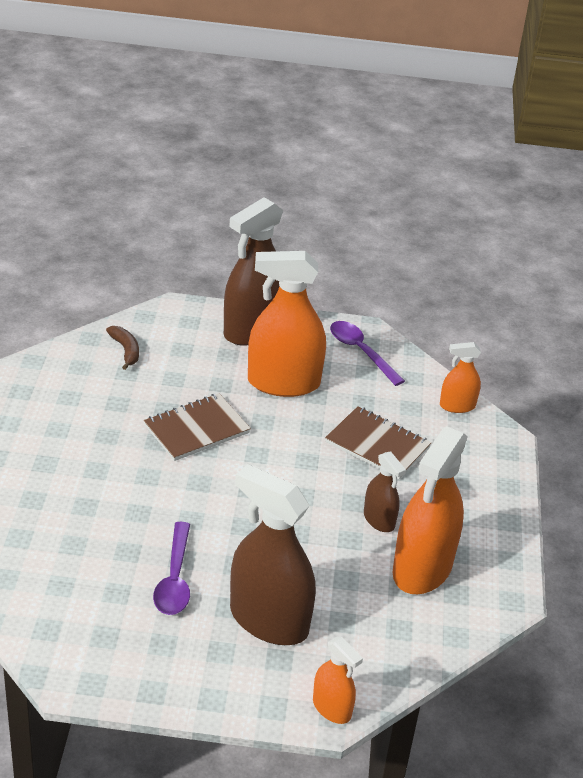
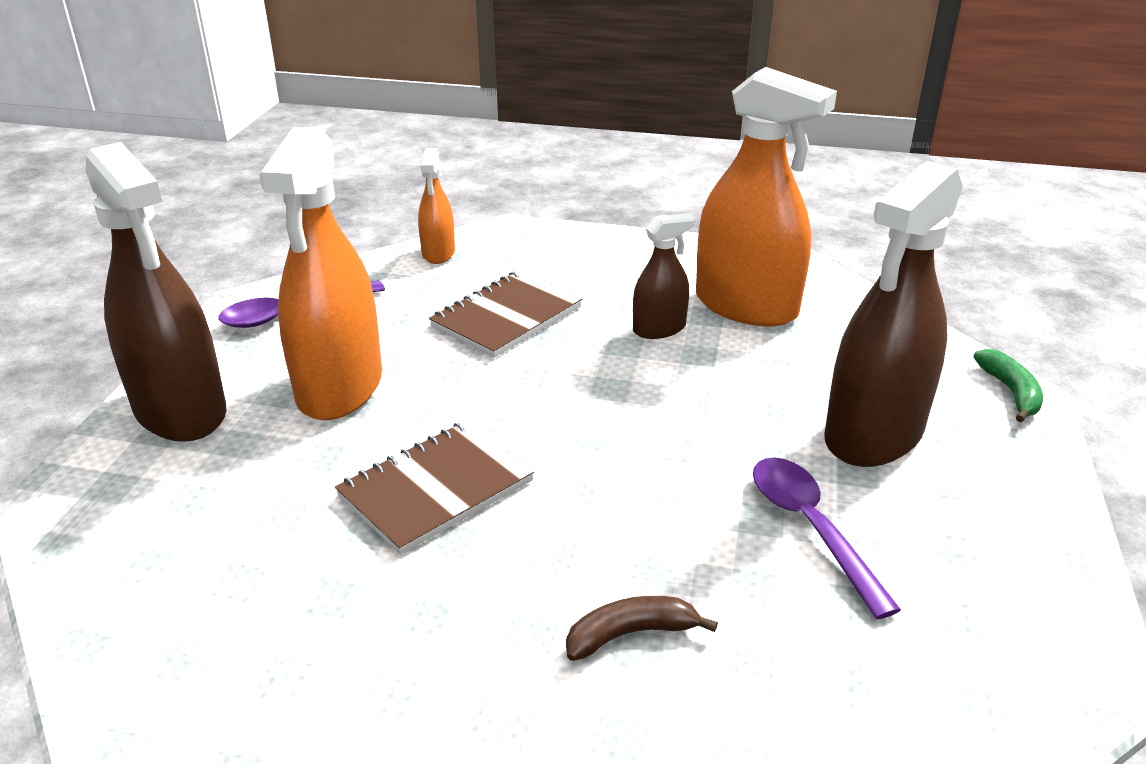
camera: 80 degrees left, 5 degrees down
brown banana [106,326,139,370] -> brown banana moved to [566,596,718,661]
brown notebook [144,393,251,461] -> brown notebook turned 75 degrees clockwise [335,421,534,555]
purple spoon [153,522,190,615] -> purple spoon turned 120 degrees counterclockwise [753,457,901,619]
orange spray bottle [313,637,363,724] -> green banana [973,349,1043,422]

